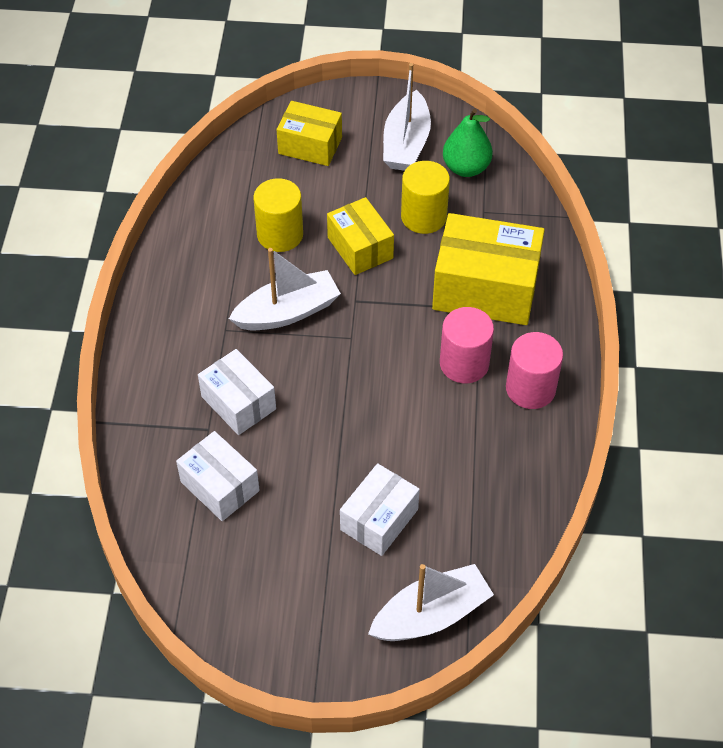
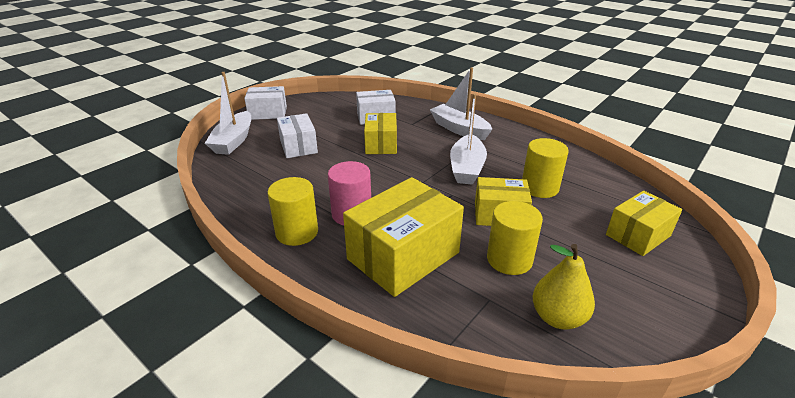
camera: 125 degrees right, 20 degrees down
white box [198,349,276,435] -> white box moved to [244,86,287,120]
white boat [383,63,431,171] -> white boat moved to [430,67,492,140]
green pear [443,109,493,177] -> yellow pear [533,244,595,329]
pink cylinder [506,332,563,409] -> yellow cylinder [267,177,318,246]
none -> yellow box [364,113,397,154]

